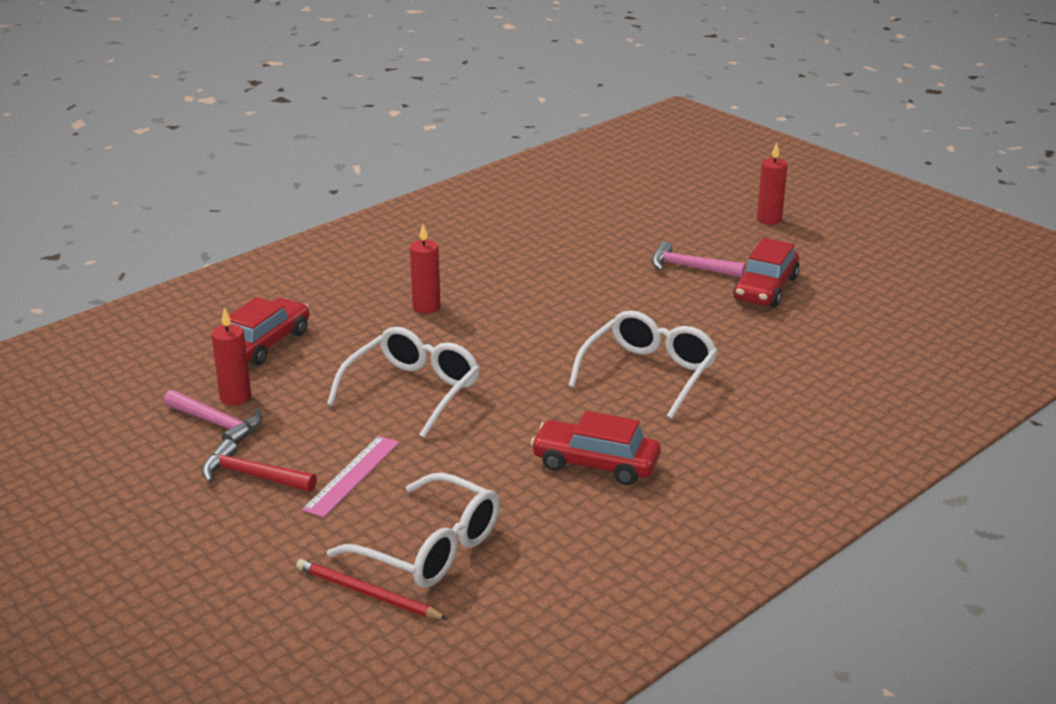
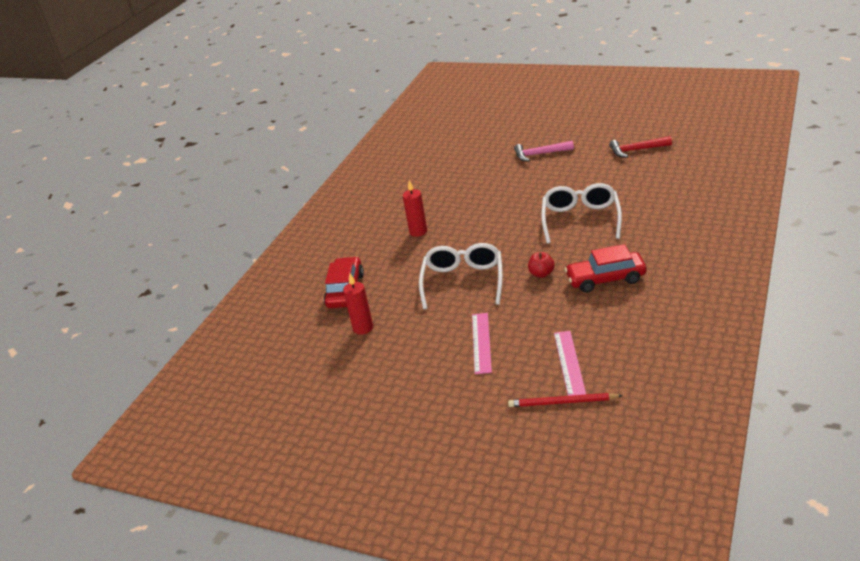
camera: 20 degrees left, 5 degrees up
pink hammer [163,390,262,445] -> none
red hammer [202,439,317,492] -> red hammer moved to [609,136,672,158]
white glasses [327,473,500,588] -> pink ruler [554,331,586,396]
red car [733,238,800,307] -> none
red candle [757,142,788,225] -> none
none -> red apple [528,252,555,278]

